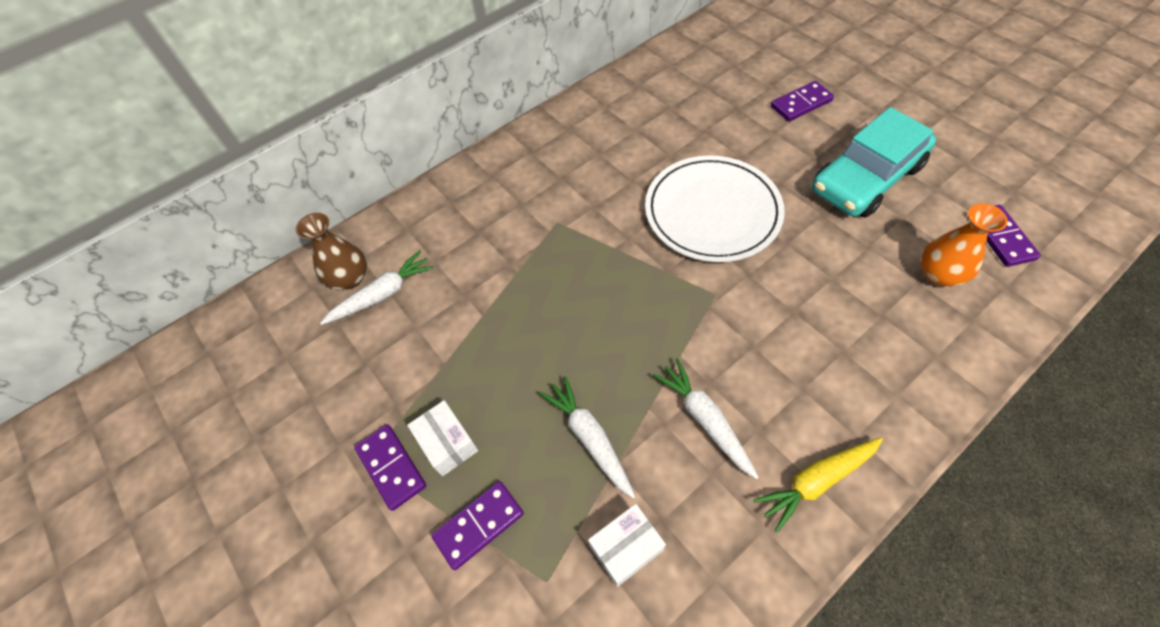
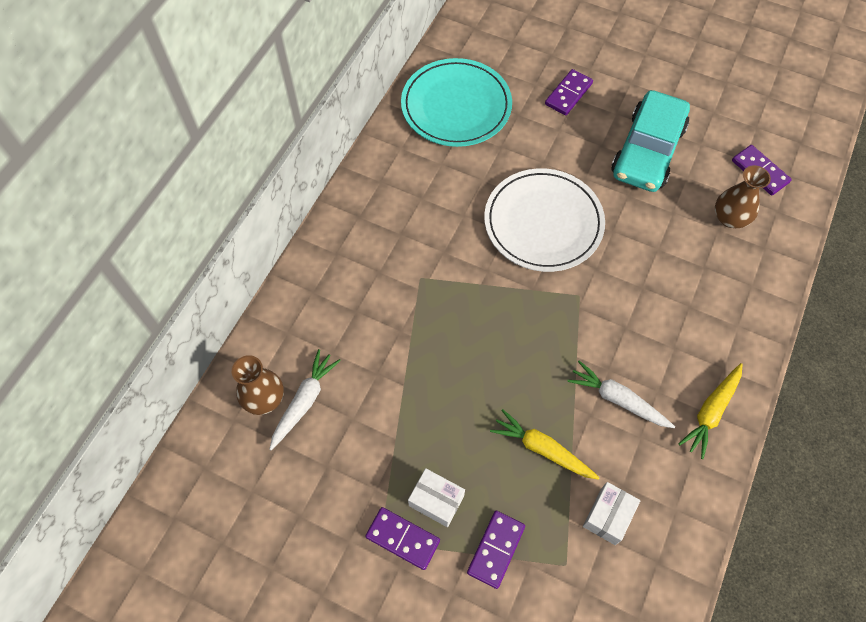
camera: 30 degrees left, 5 degrees up
white carrot [539,376,636,499] -> yellow carrot [490,409,600,480]
orange vase [921,203,1008,286] -> brown vase [715,165,771,228]
none -> turquoise plate [401,58,512,147]

